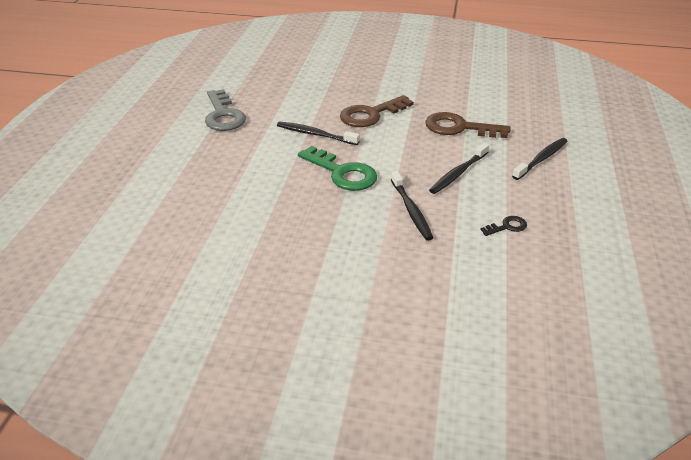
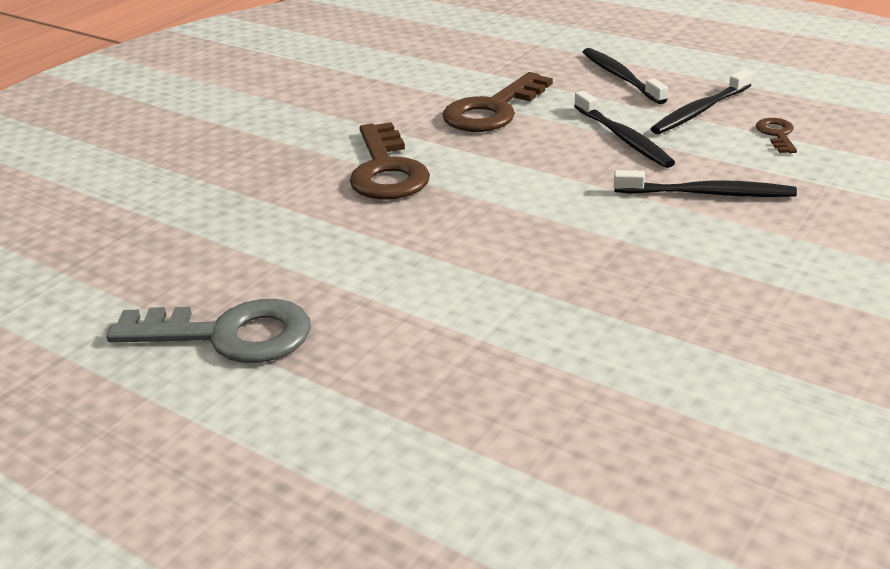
camera: 65 degrees left, 5 degrees down
black toothbrush [277,121,360,145] -> black toothbrush moved to [651,69,752,134]
green key [298,146,377,191] -> none
black key [481,216,527,236] -> brown key [756,118,797,153]

